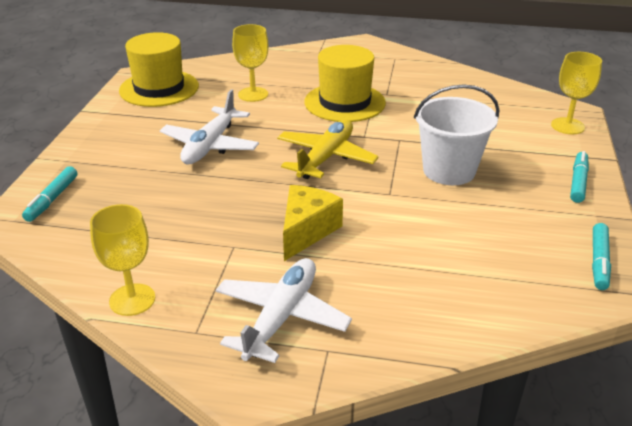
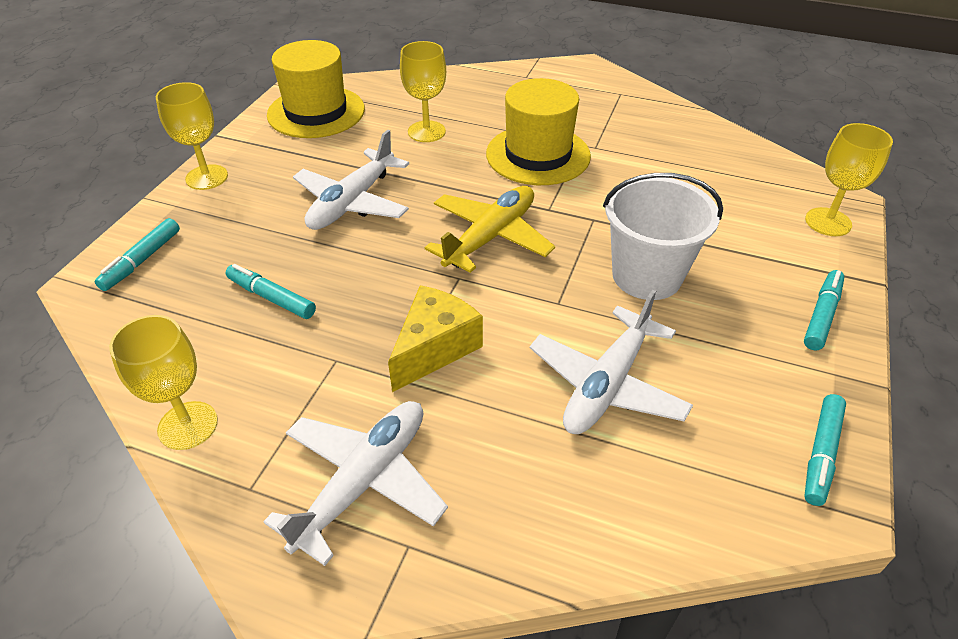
camera: 10 degrees right, 10 degrees up
none -> yellow goblet [156,82,228,190]
none -> turquoise marker [226,264,316,319]
none -> white plane [530,290,693,434]

